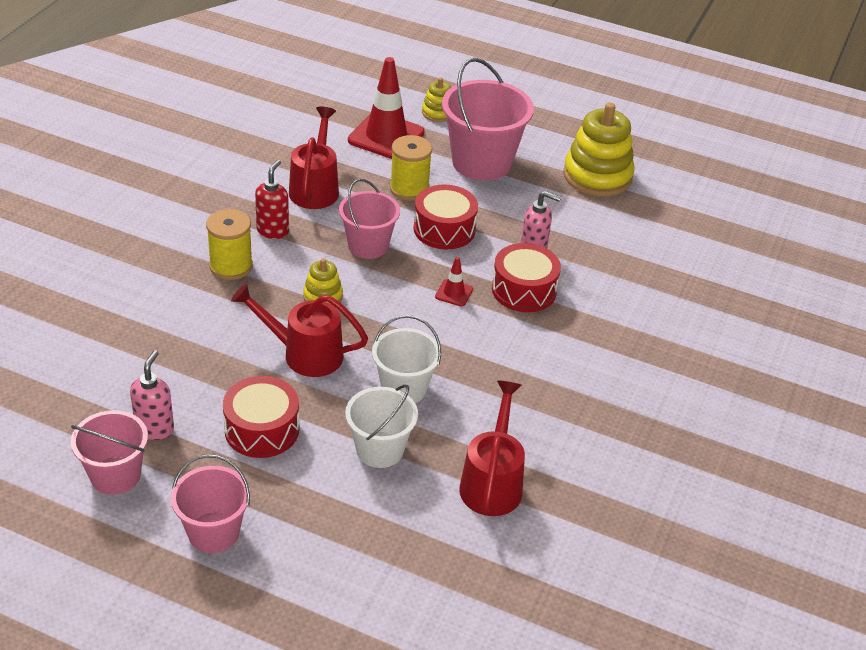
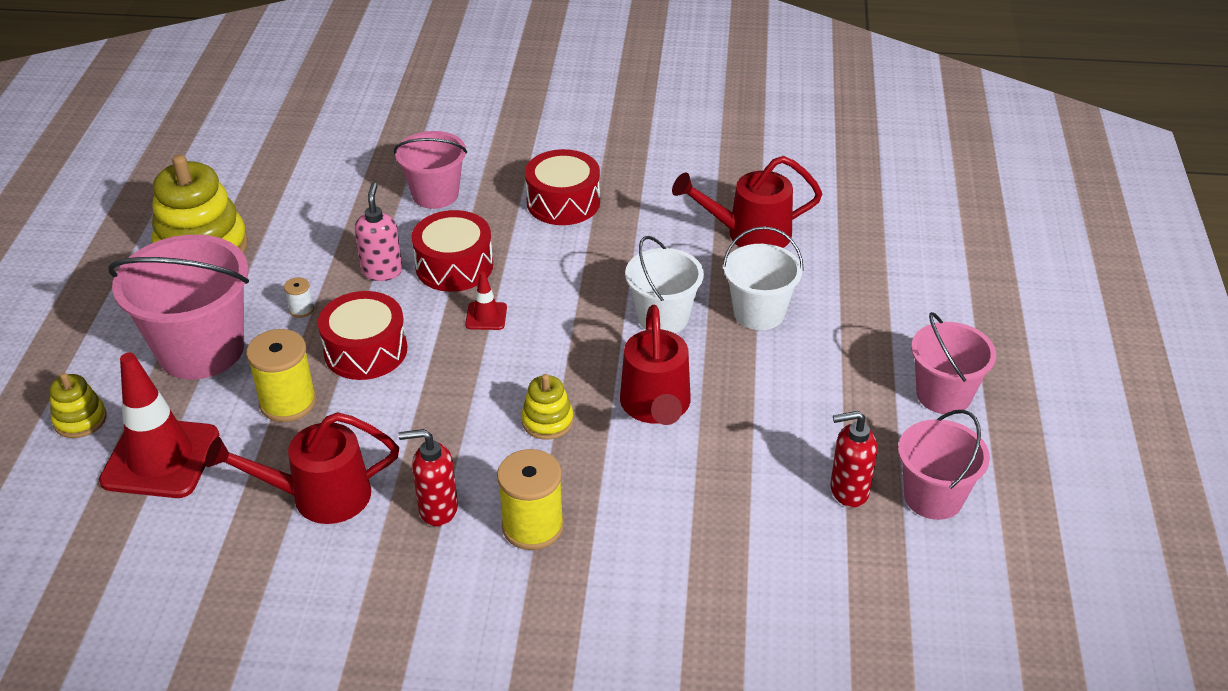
camera: 105 degrees left, 0 degrees up
pink soap dispenser [130,350,174,440] -> red soap dispenser [830,411,877,507]
red drum [223,376,299,458] -> red drum moved to [525,149,600,225]
pink bucket [339,179,400,259] -> pink bucket moved to [394,131,467,209]
none -> white spool [284,277,314,318]

